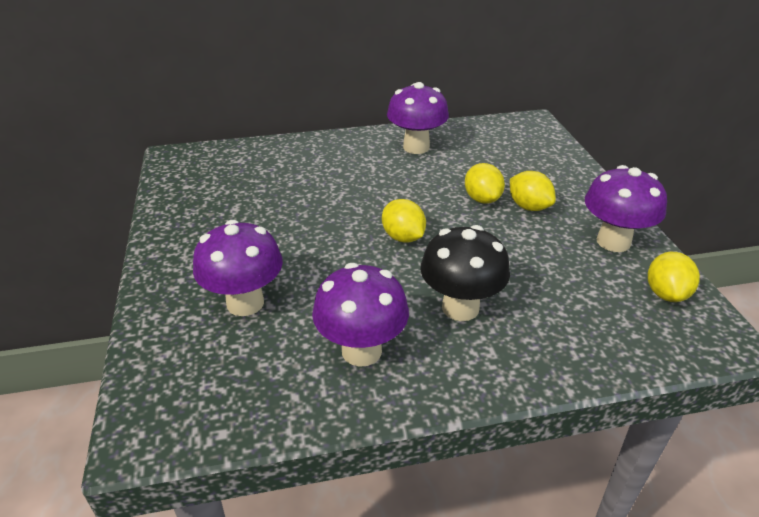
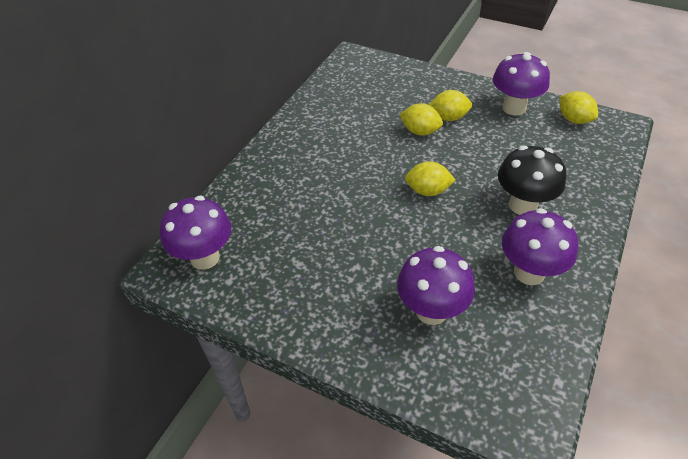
camera: 50 degrees left, 10 degrees up
purple mushroom [387,82,449,154] -> purple mushroom moved to [160,196,231,270]

